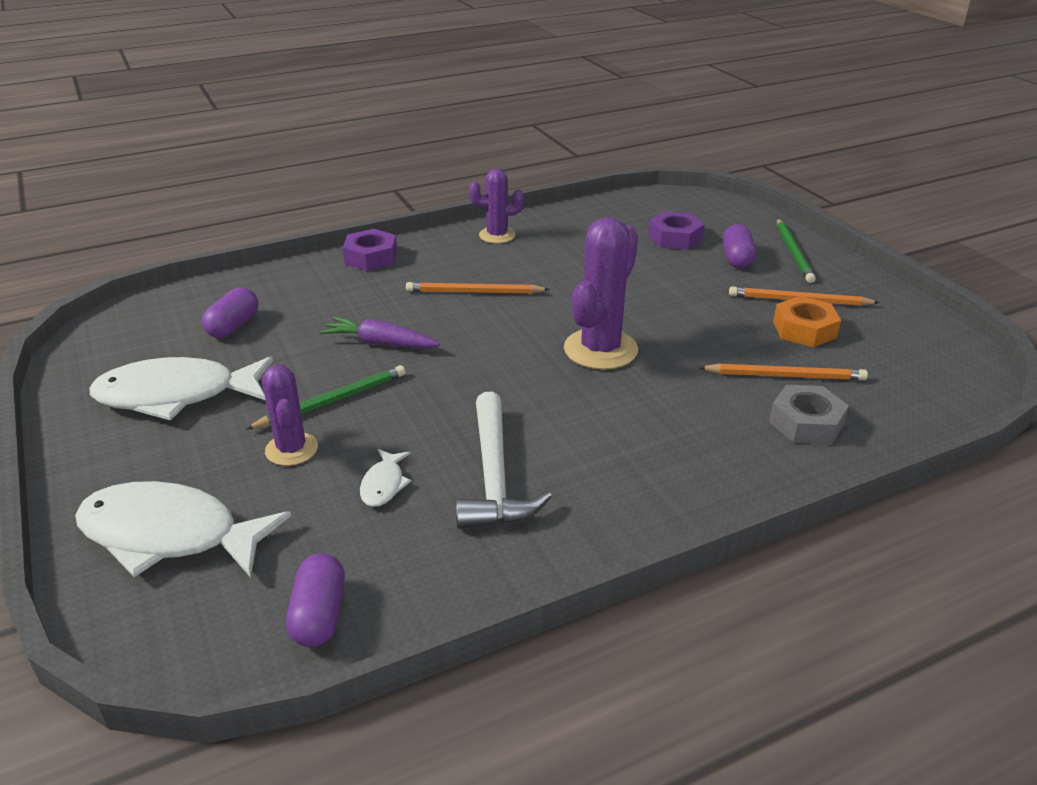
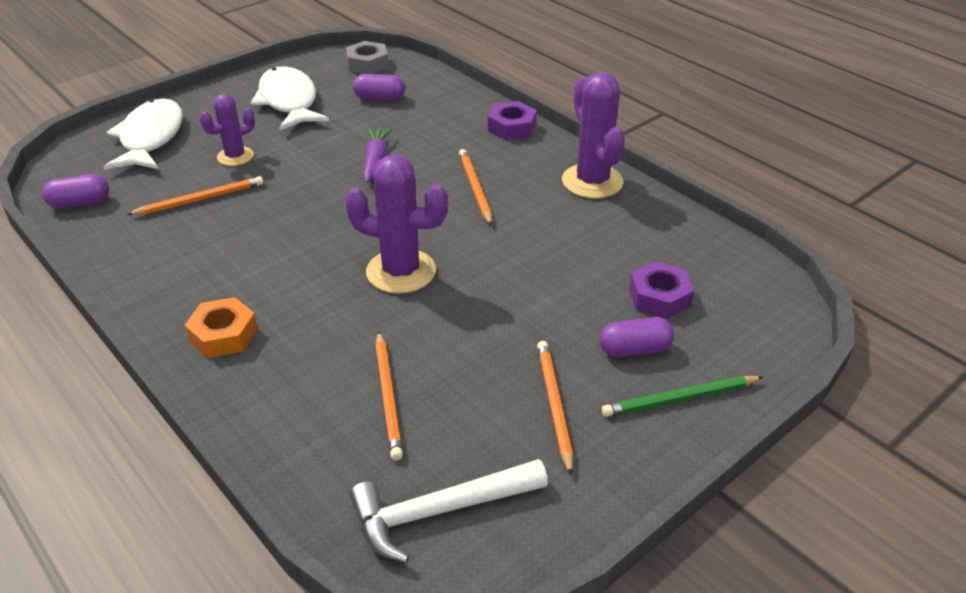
camera: 75 degrees right, 5 degrees up
green pencil [245,365,405,430] -> none
white fish [360,449,411,507] -> orange pencil [126,176,263,215]
white hammer [456,392,552,529] -> white hammer moved to [350,459,548,563]
purple cactus [469,168,524,243] -> purple cactus [562,72,625,199], size x1.65
grey nut [769,385,849,444] -> grey nut moved to [346,41,389,74]
orange nut [773,296,841,347] -> orange nut moved to [184,297,258,358]

